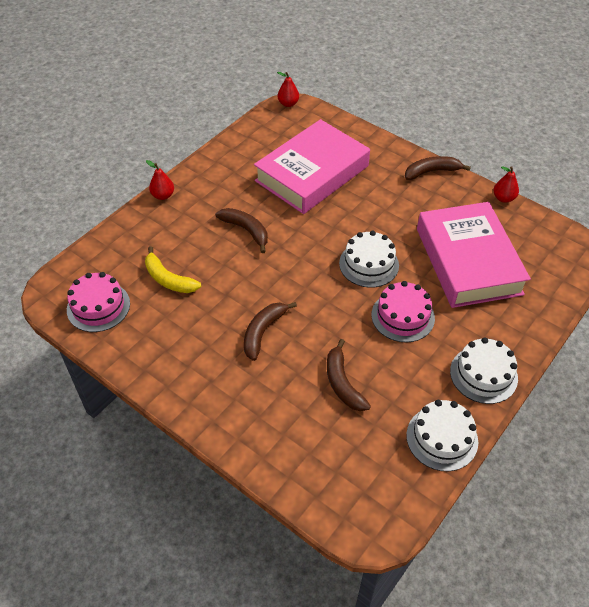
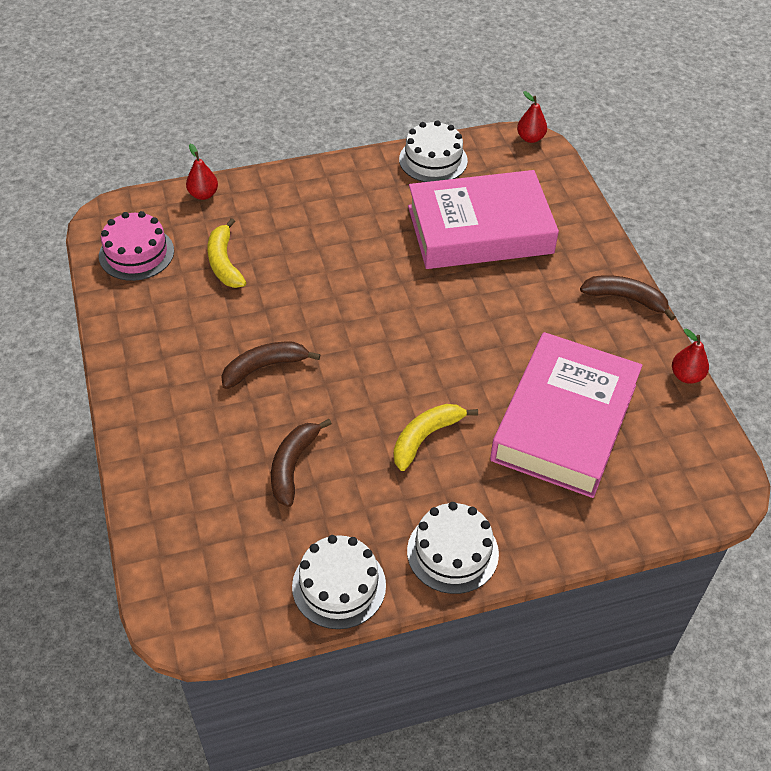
camera: 35 degrees right, 0 degrees up
red pear [146,160,174,200] -> red pear moved to [186,144,218,200]
brown banana [215,208,268,253] -> none
white cake [339,231,399,288] -> white cake moved to [399,120,468,182]
pink cake [371,281,435,343] -> yellow banana [394,404,478,471]

